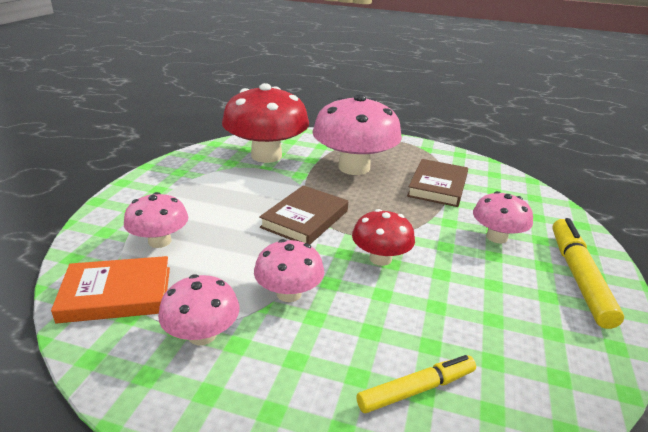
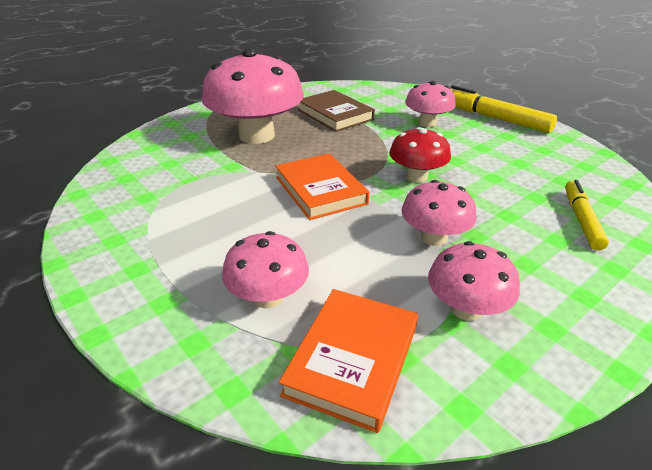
camera: 55 degrees left, 5 degrees up
red mushroom [222,83,309,163] -> none
brown book [259,185,348,244] -> orange book [275,153,369,220]

